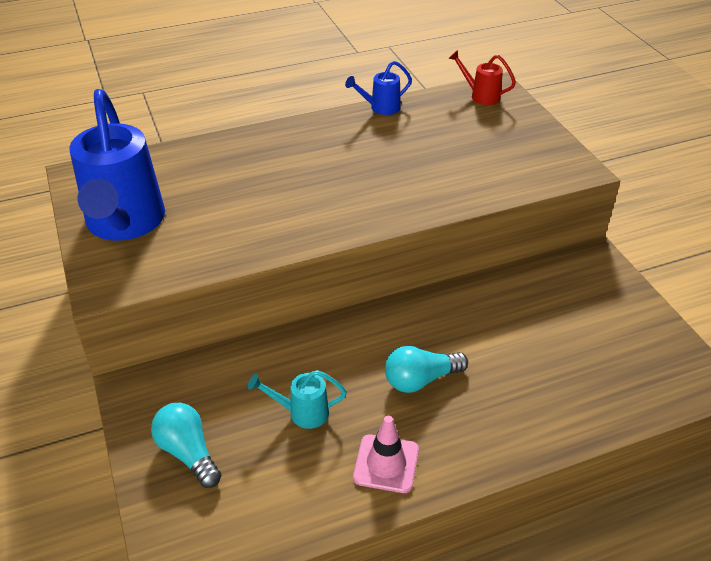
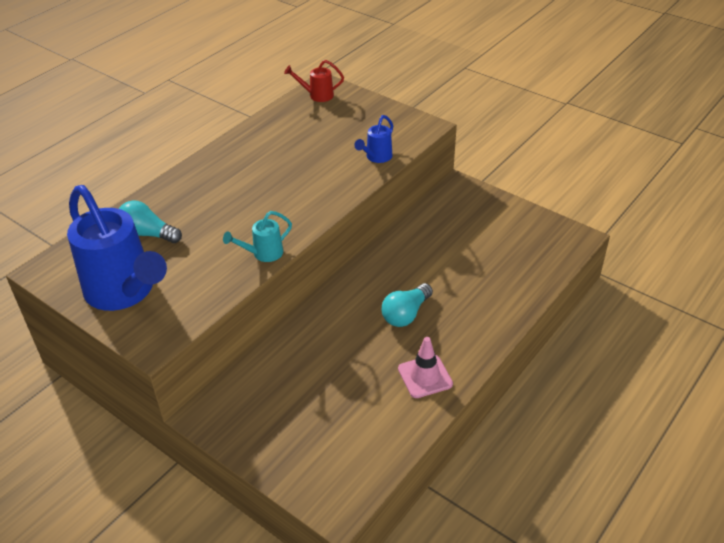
camera: 30 degrees left, 0 degrees up
turquoise light bulb [151,403,222,488] -> turquoise light bulb moved to [119,200,182,243]
turquoise watering can [248,370,347,429] -> turquoise watering can moved to [223,211,292,262]
blue watering can [345,61,412,115] -> blue watering can moved to [354,115,393,163]

